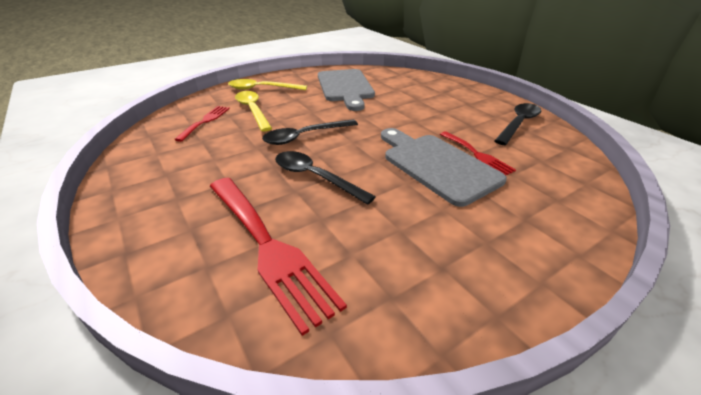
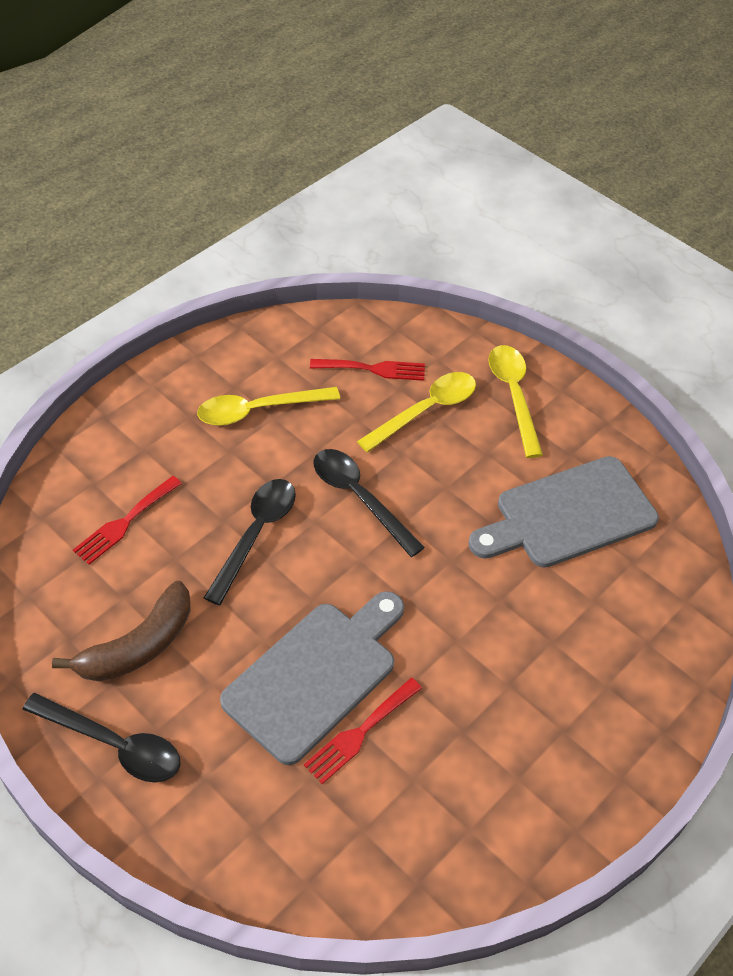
camera: 75 degrees right, 15 degrees up
red fork [210,178,347,336] -> red fork [73,476,182,565], size x0.53
black spoon [494,103,541,145] -> black spoon moved to [23,693,181,782]
none -> brown banana [52,581,191,681]
none -> yellow spoon [197,387,340,426]

